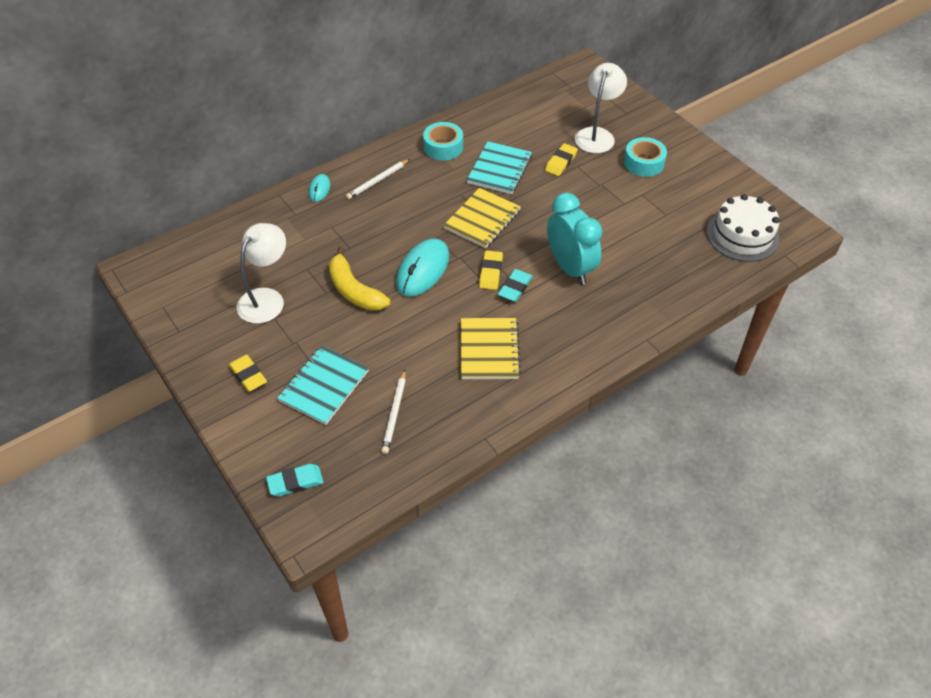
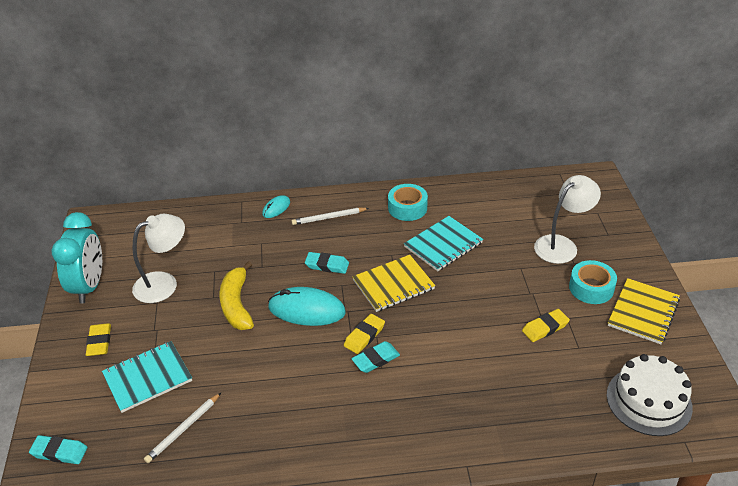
camera: 30 degrees right, 10 degrees down
turquoise mouse [396,238,449,297] -> turquoise mouse turned 45 degrees clockwise [268,287,346,326]
yellow notebook [461,318,521,379] -> yellow notebook moved to [608,278,680,344]
yellow eraser [545,143,578,176] -> yellow eraser moved to [522,309,570,342]
turquoise clock [547,193,602,285] -> turquoise clock moved to [51,212,102,304]
none -> turquoise eraser [305,252,349,274]

